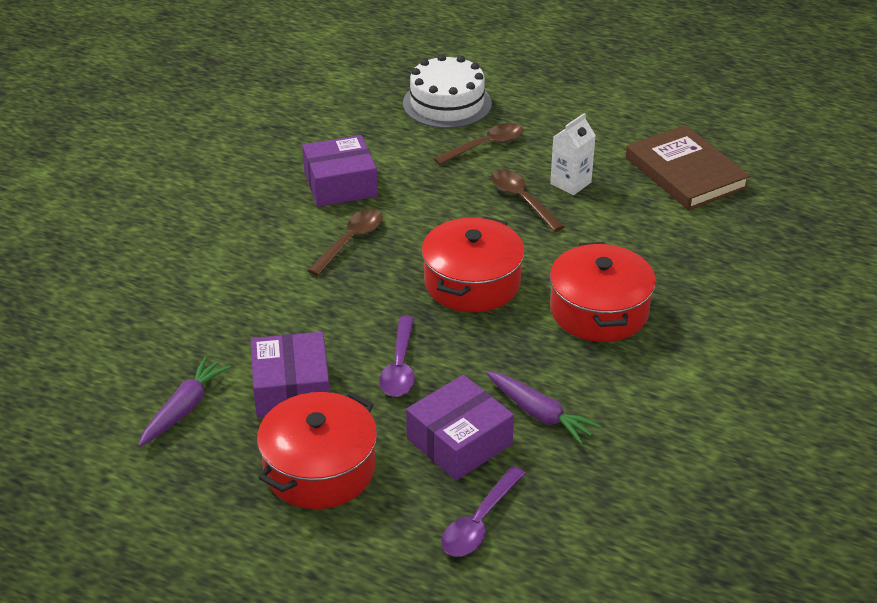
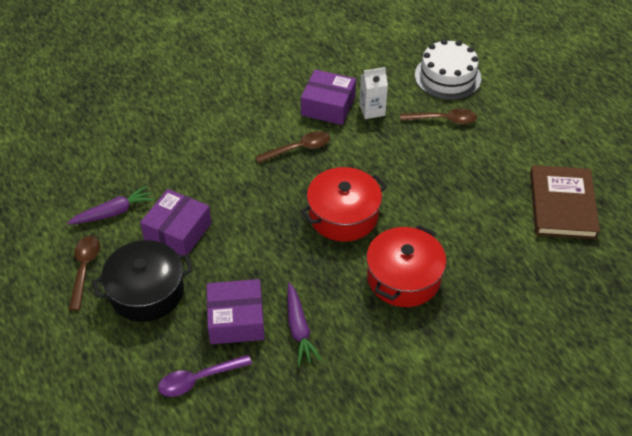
camera: 35 degrees right, 10 degrees up
red pot [257,392,377,509] -> black pot [92,240,193,322]
purple spoon [379,316,415,397] -> none
brown spoon [491,170,565,232] -> brown spoon moved to [69,236,100,311]
white carton [550,113,596,195] -> white carton moved to [359,67,388,119]

